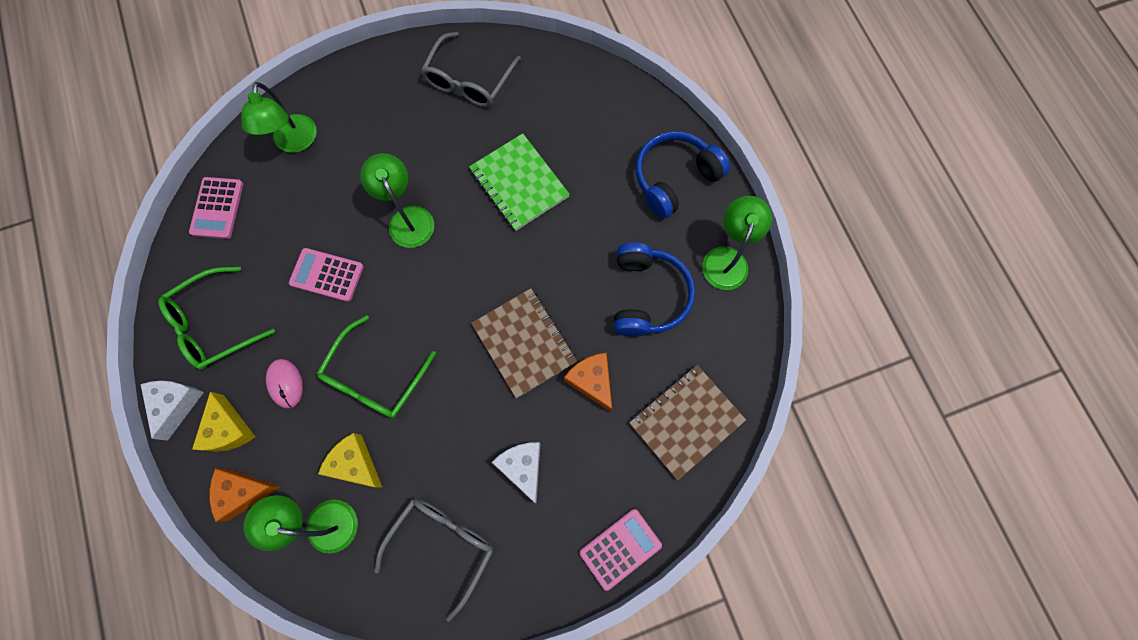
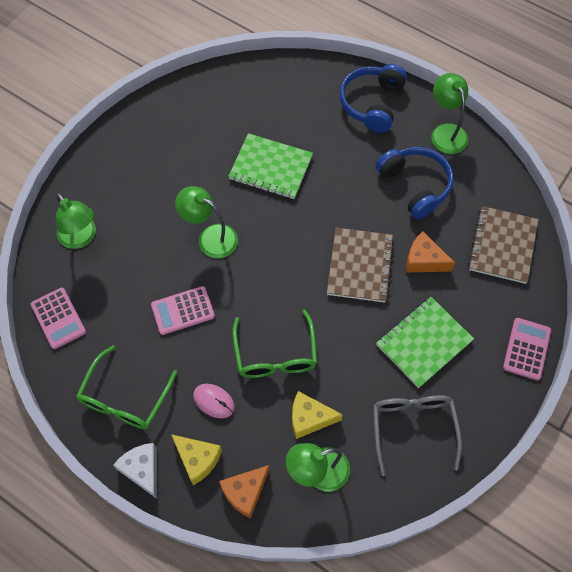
camera: 35 degrees left, 10 degrees down
grey glasses [421,32,521,107] -> none
brown notebook [471,288,577,398] -> brown notebook turned 75 degrees clockwise [327,228,394,303]
white cheese [492,442,540,503] -> green notebook [376,297,474,388]

